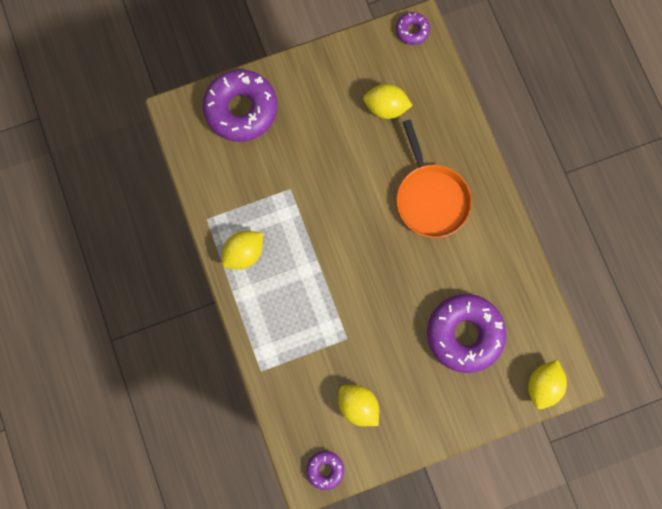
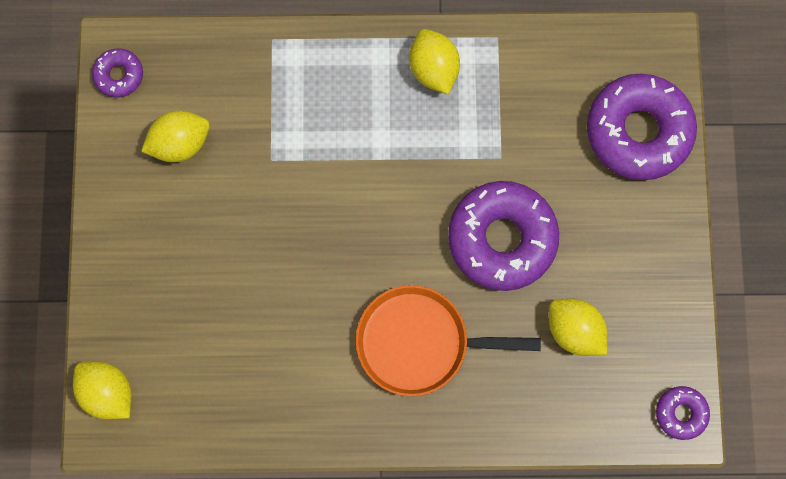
camera: 110 degrees right, 0 degrees up
yellow lemon [363,84,413,119] -> yellow lemon turned 75 degrees counterclockwise [549,298,607,356]
purple donut [427,294,506,373] -> purple donut moved to [448,181,559,291]

